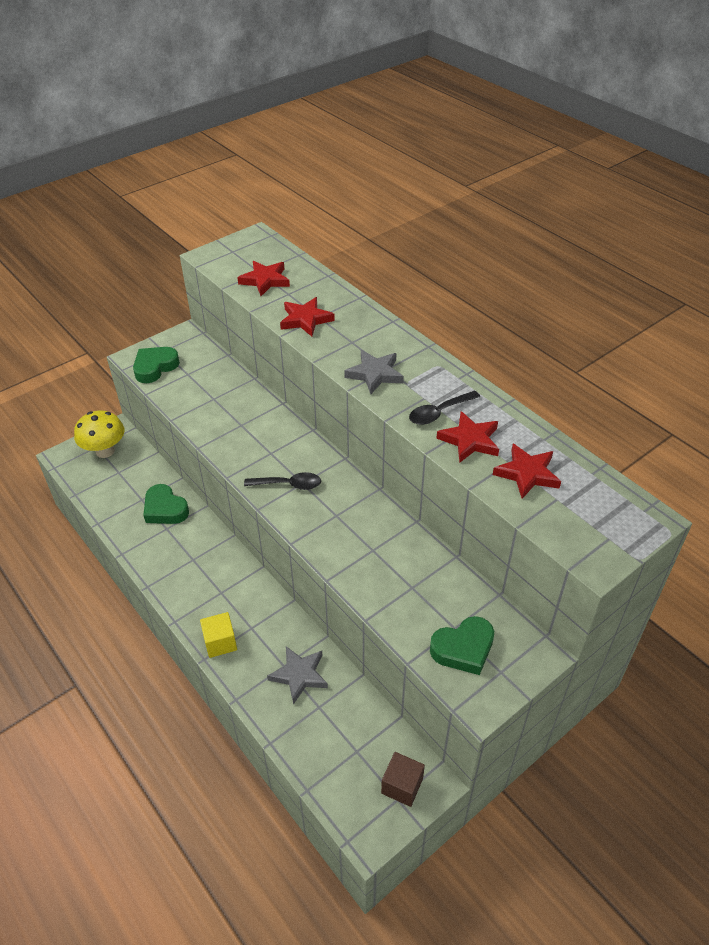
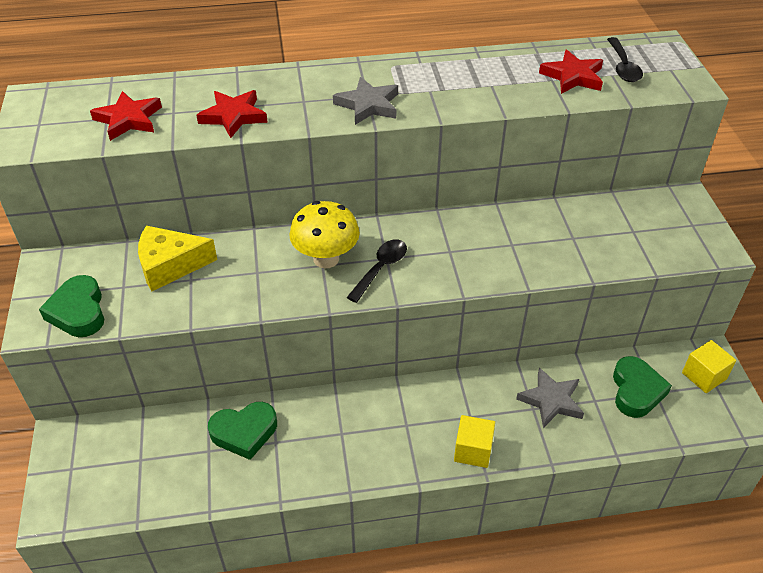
camera: 60 degrees left, 0 degrees up
yellow mushroom [74,411,125,458] -> yellow mushroom moved to [289,201,360,269]
brown cube [381,752,425,807] -> yellow cube [682,340,736,393]
black spoon [409,390,480,425] -> black spoon moved to [607,37,643,82]
green heart [430,616,494,675] -> green heart moved to [613,356,672,418]
red star [436,411,499,463] -> none
none -> yellow cheese [138,225,217,291]

